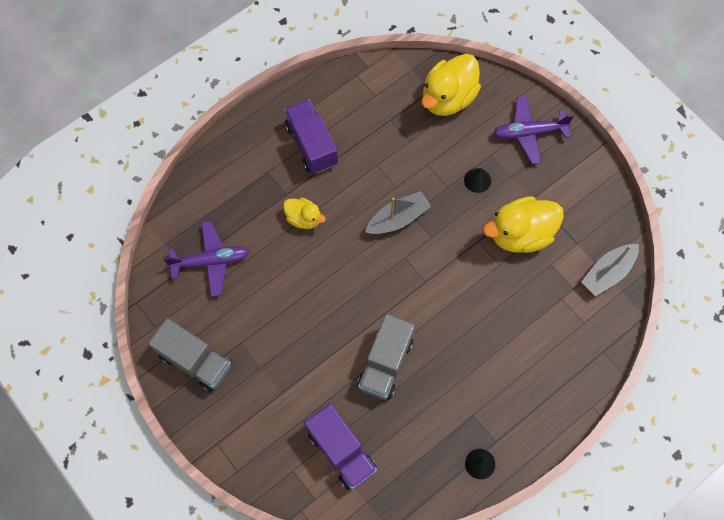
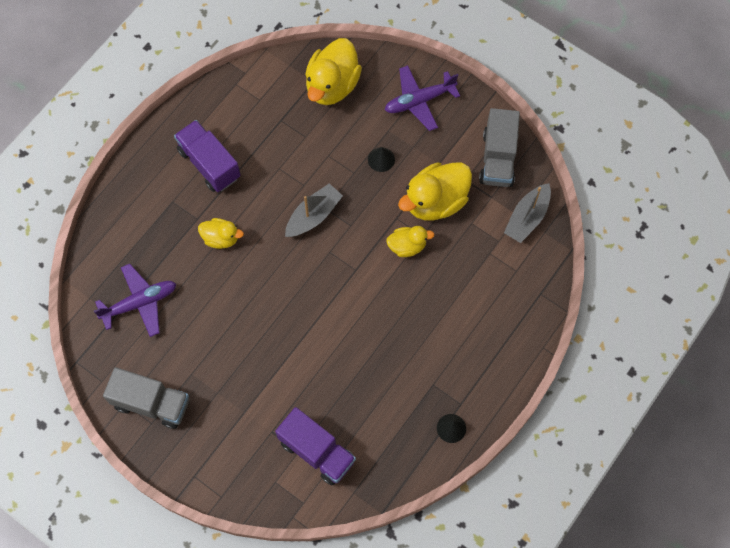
camera: 15 degrees left, 0 degrees up
grey truck [357,314,415,400] -> grey truck moved to [479,108,520,187]
none -> yellow duck [386,226,434,257]

